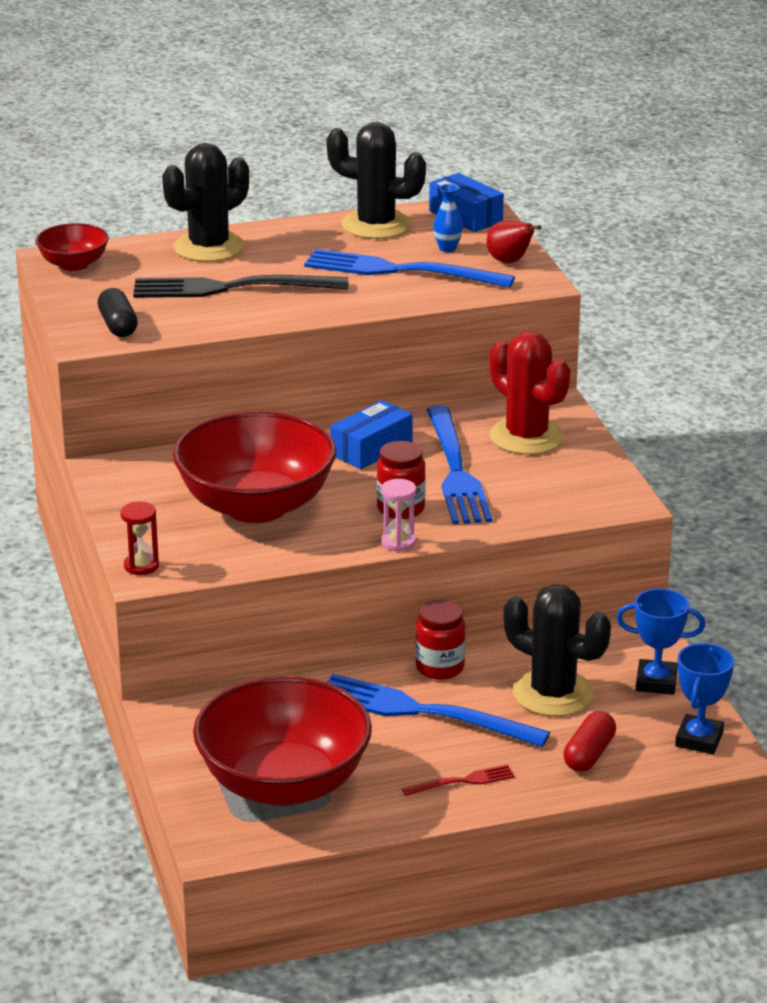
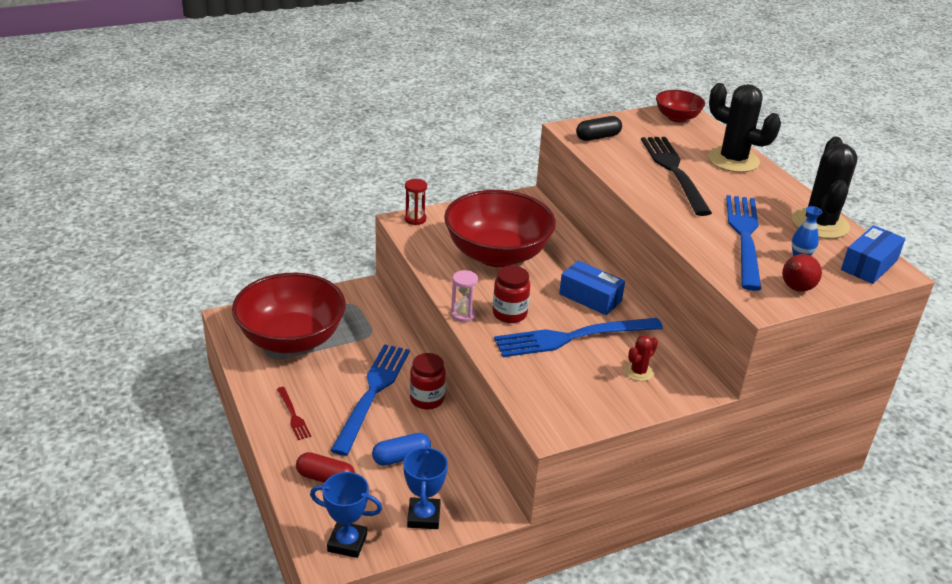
camera: 80 degrees right, 5 degrees up
red cactus [489,331,570,455] -> red cactus [624,335,658,381], size x0.47
black cactus [504,584,611,716] -> blue capsule [372,433,431,466]

